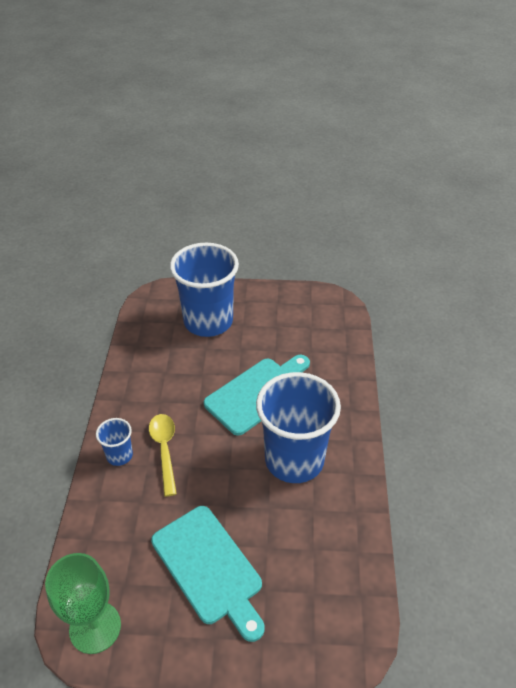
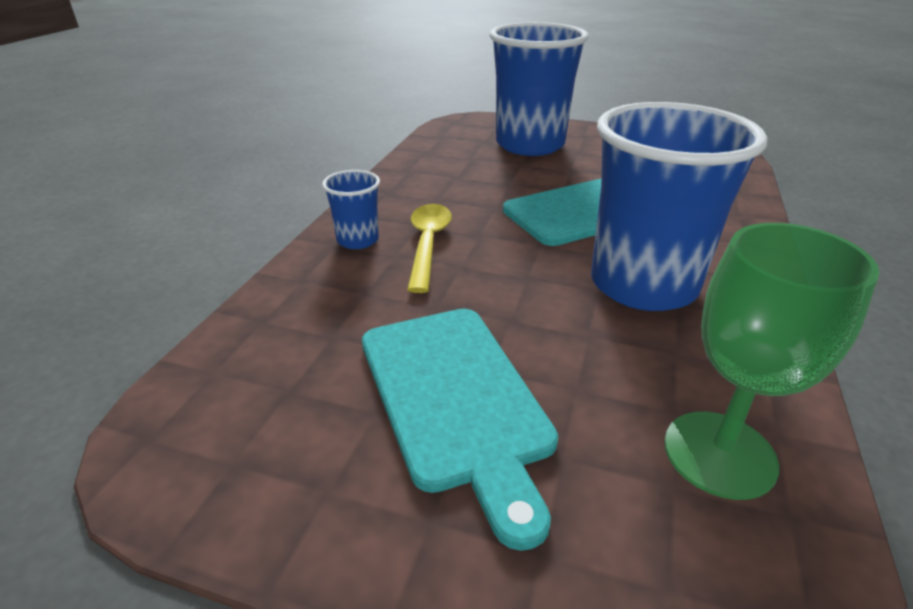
camera: 15 degrees right, 10 degrees down
green goblet [45,553,121,654] -> green goblet moved to [664,223,880,500]

